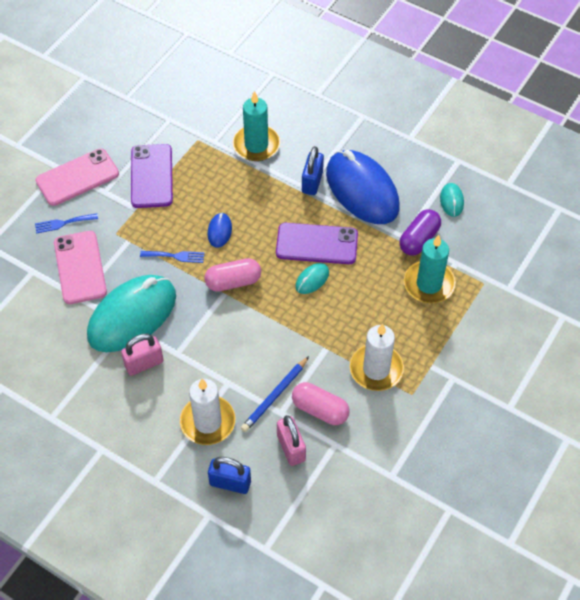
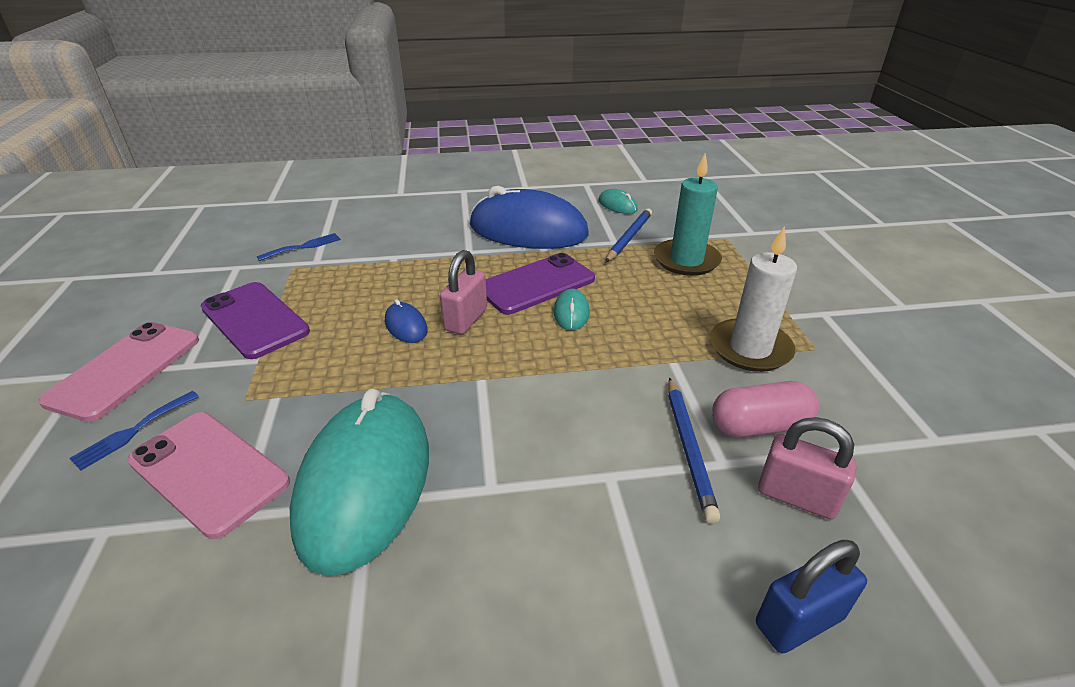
camera: 40 degrees left, 20 degrees down
pink padlock [121,334,164,376] -> pink padlock moved to [440,250,487,334]
blue fork [140,251,204,263] -> blue fork moved to [257,233,341,261]
white candle [180,379,235,445] -> none
pink capsule [204,258,261,292] -> none
turquoise candle [233,91,280,161] -> none
blue padlock [302,146,324,195] -> none
purple capsule [399,209,441,256] -> blue pencil [605,208,652,262]

